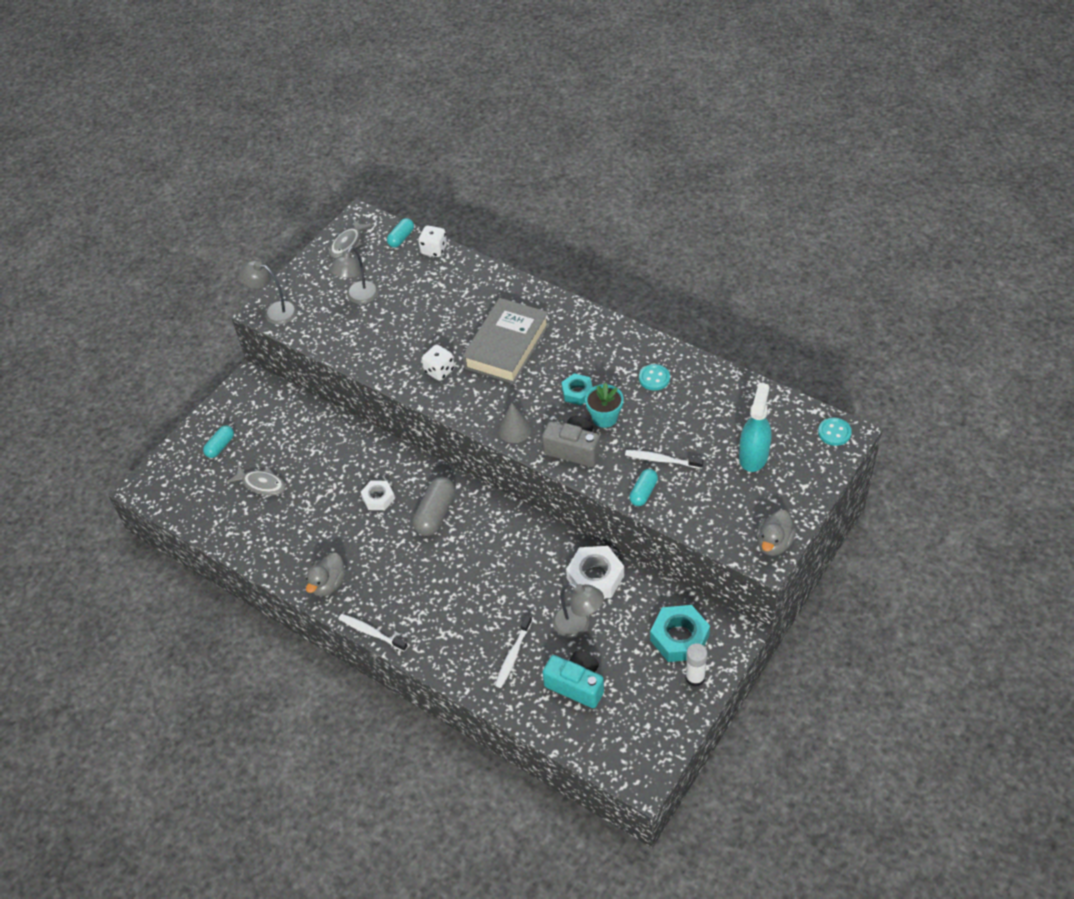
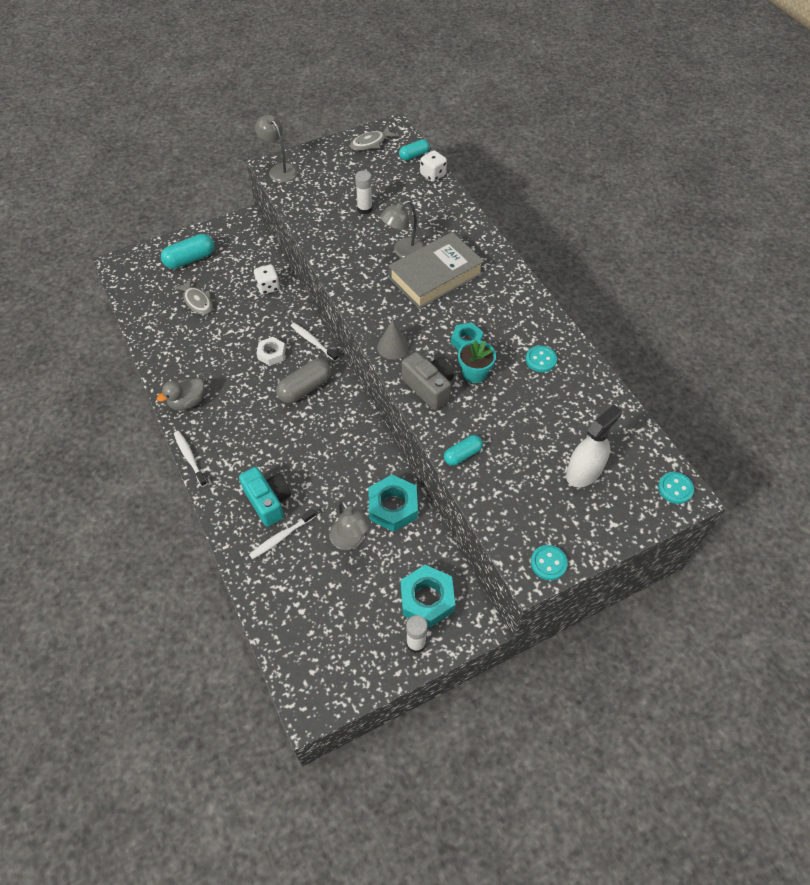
camera: 25 degrees right, 5 degrees up
turquoise capsule [203,426,234,458] -> turquoise capsule [161,234,214,269], size x1.62
grey lamp [330,247,379,304] -> grey lamp moved to [380,200,424,258]
white dice [422,345,455,381] -> white dice moved to [254,265,280,295]
turquoise camera [543,650,604,708] -> turquoise camera moved to [239,467,291,527]
white nut [566,546,624,598] -> turquoise nut [368,475,418,532]
white toothbrush [625,450,704,469] -> white toothbrush moved to [291,323,339,361]
turquoise spray bottle [739,383,771,472] -> white spray bottle [566,405,622,487]
grey duck [756,510,796,556] -> turquoise button [531,545,568,580]
none -> white glue stick [355,170,373,214]

